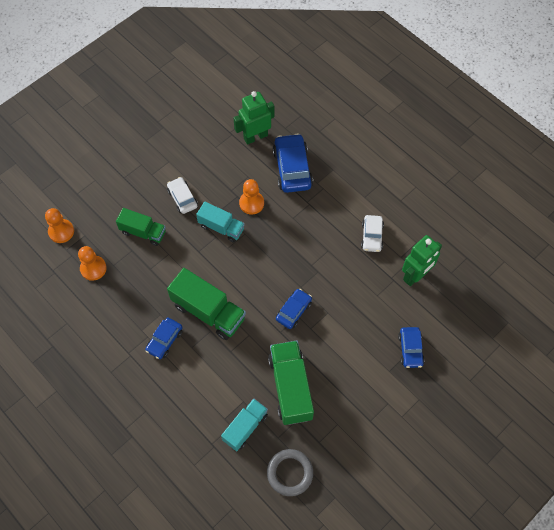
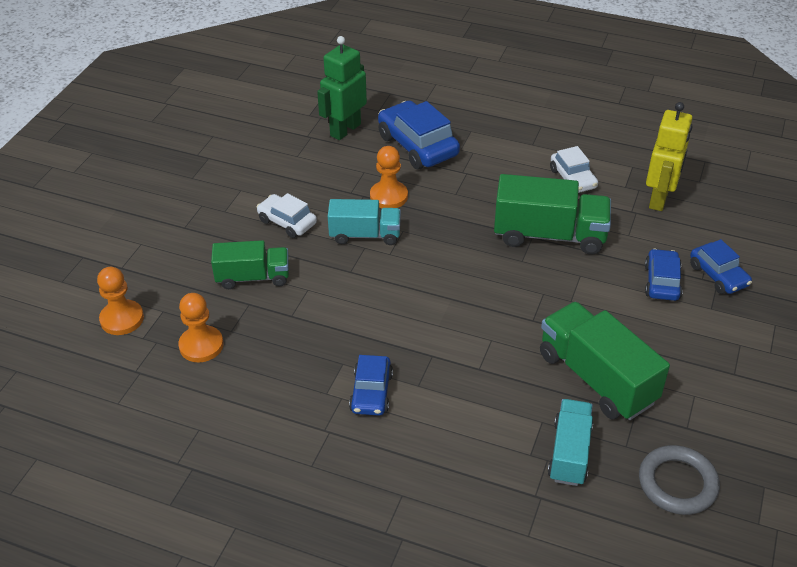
camera: 25 degrees left, 20 degrees down
green truck [167,268,246,340] -> green truck moved to [494,174,611,255]
blue car [276,289,312,329] -> blue car moved to [645,249,683,301]
green robot [402,235,442,286] -> yellow robot [646,102,692,211]

